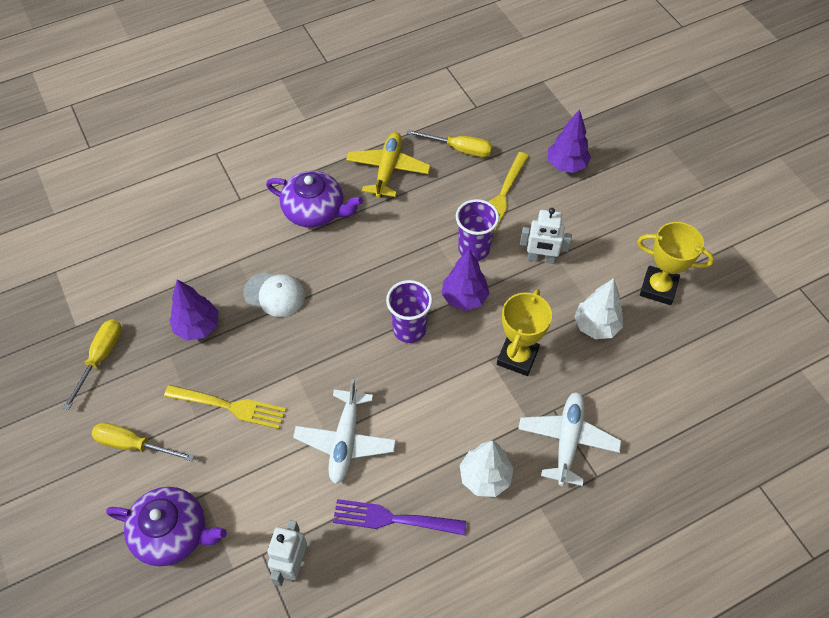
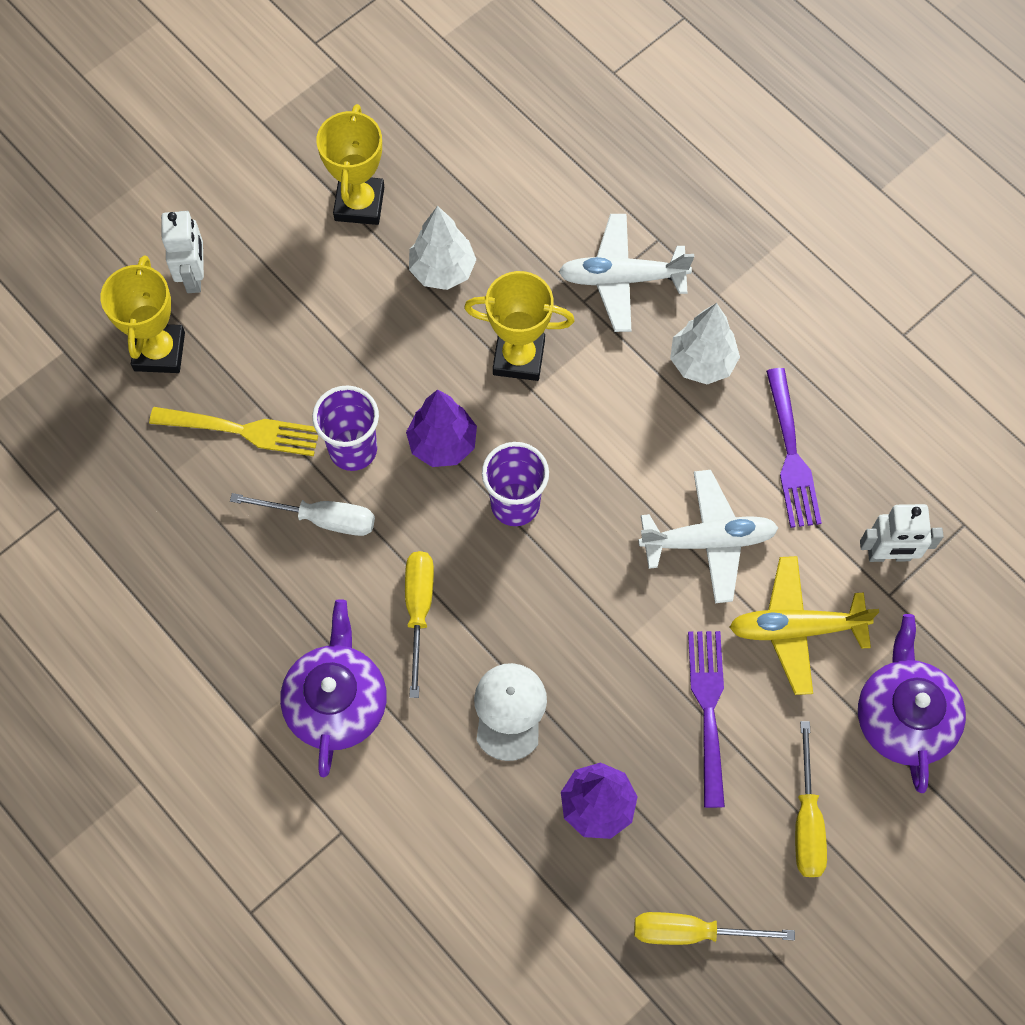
camera: 105 degrees left, 10 degrees up
yellow fork [164,385,286,429] -> purple fork [688,631,725,808]
yellow plane [346,132,431,198] -> yellow plane moved to [730,556,879,695]
yellow screwdriver [407,130,492,157] -> yellow screwdriver moved to [405,551,434,698]
white robot [520,208,572,264] -> white robot moved to [161,211,204,293]
purple tree [548,109,591,173] -> yellow trophy [100,255,185,373]
none -> white screwdriver [230,493,375,536]

